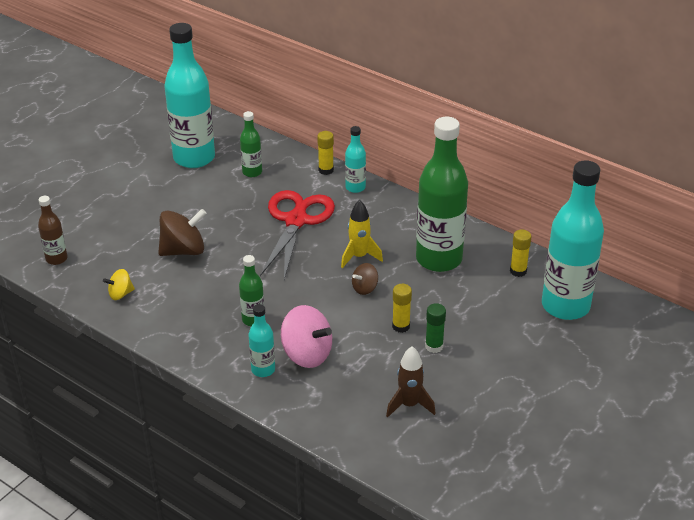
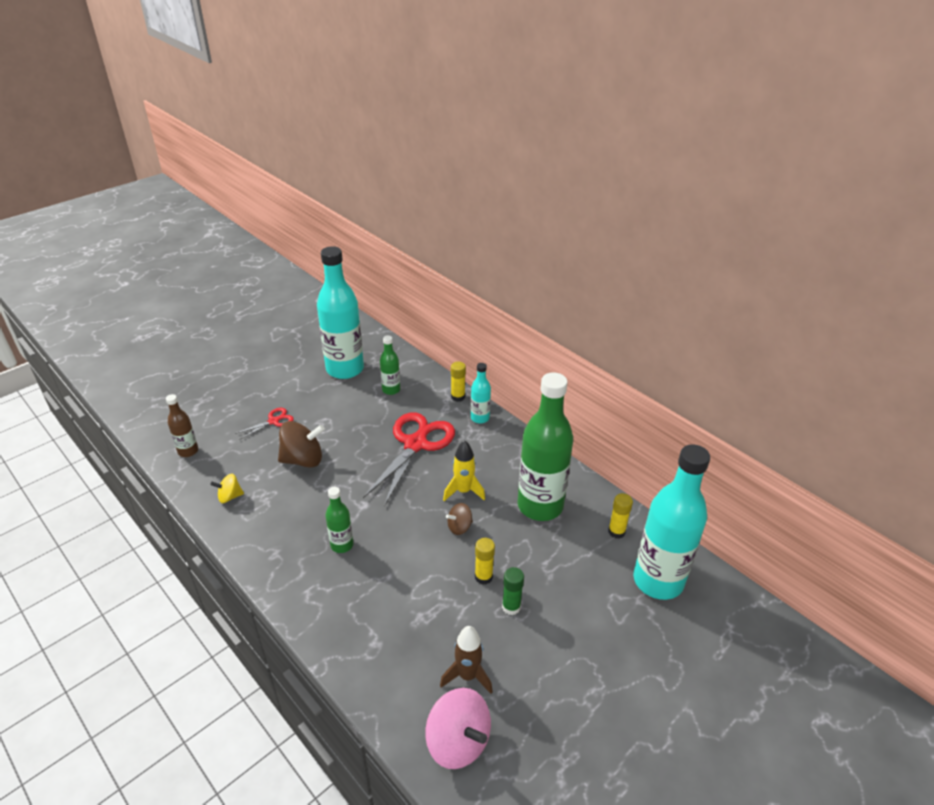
camera: 10 degrees right, 0 degrees up
turquoise bottle [248,304,275,377] -> none
pink spinning top [281,305,332,368] -> pink spinning top moved to [425,688,491,769]
none -> red scissors [235,408,294,440]

